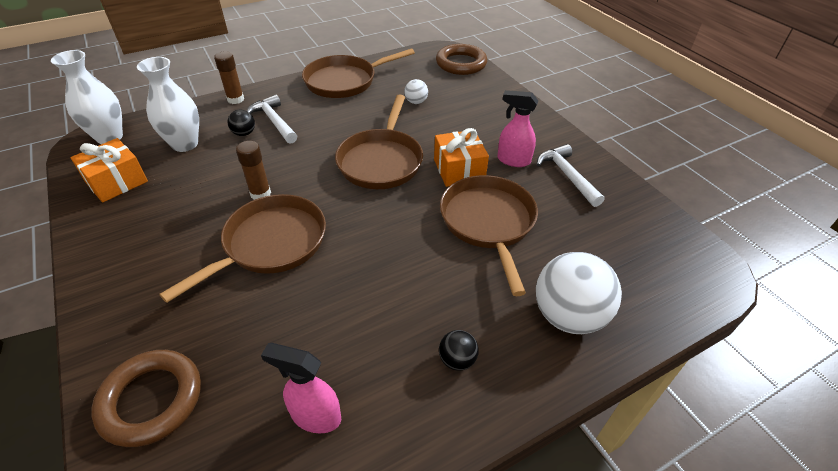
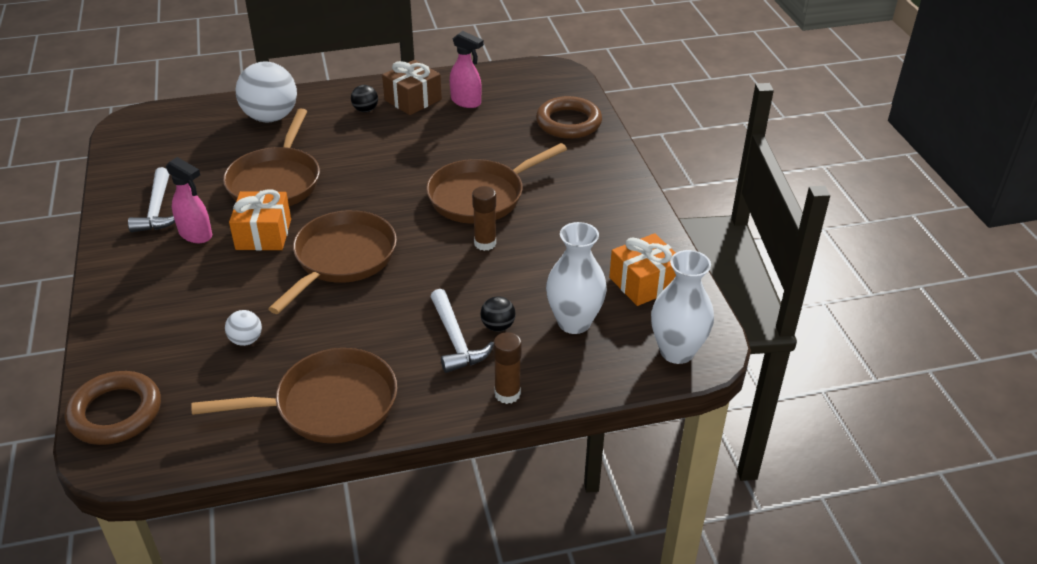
camera: 165 degrees left, 5 degrees down
none -> brown gift [382,60,442,115]

